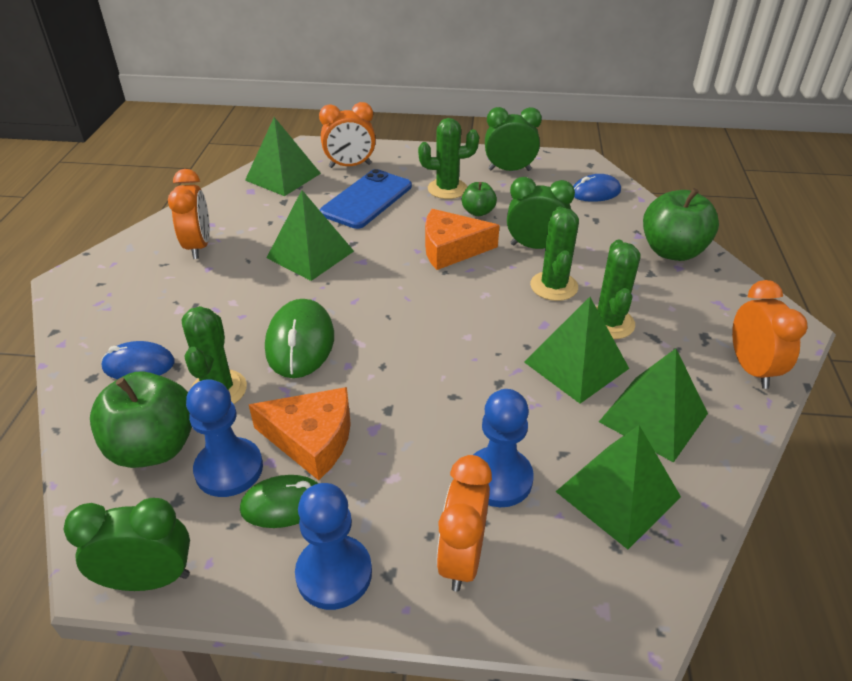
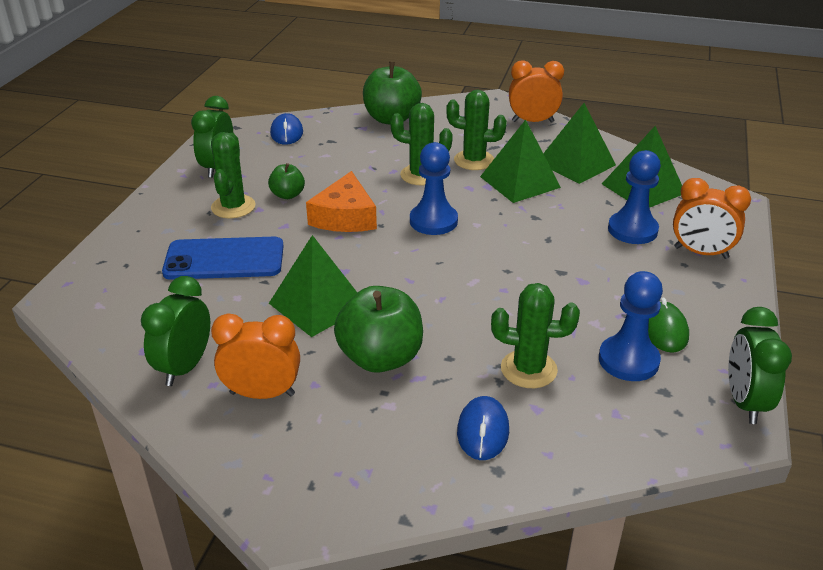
camera: 80 degrees left, 5 degrees down
green apple [90,371,192,468] -> green apple moved to [334,286,423,373]
green pyramid [245,117,321,196] -> none
orange cheese [248,387,351,480] -> none
green mouse [265,299,334,378] -> none
blue pawn [295,483,372,610] -> blue pawn moved to [410,142,458,235]
orange clock [319,102,376,168] -> none
blue phone [320,169,412,229] -> blue phone turned 45 degrees counterclockwise [162,237,284,280]
green clock [507,177,575,249] -> green clock moved to [141,276,210,386]

